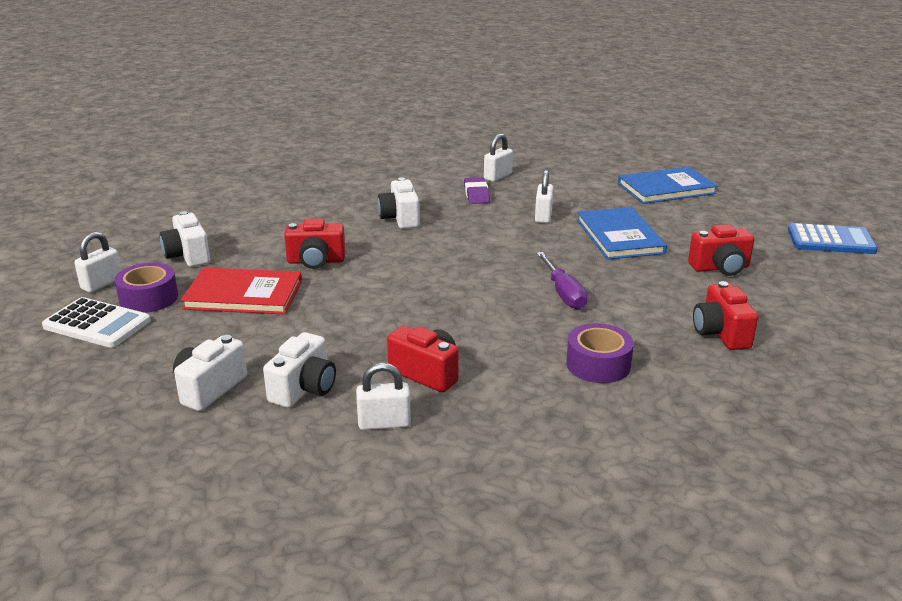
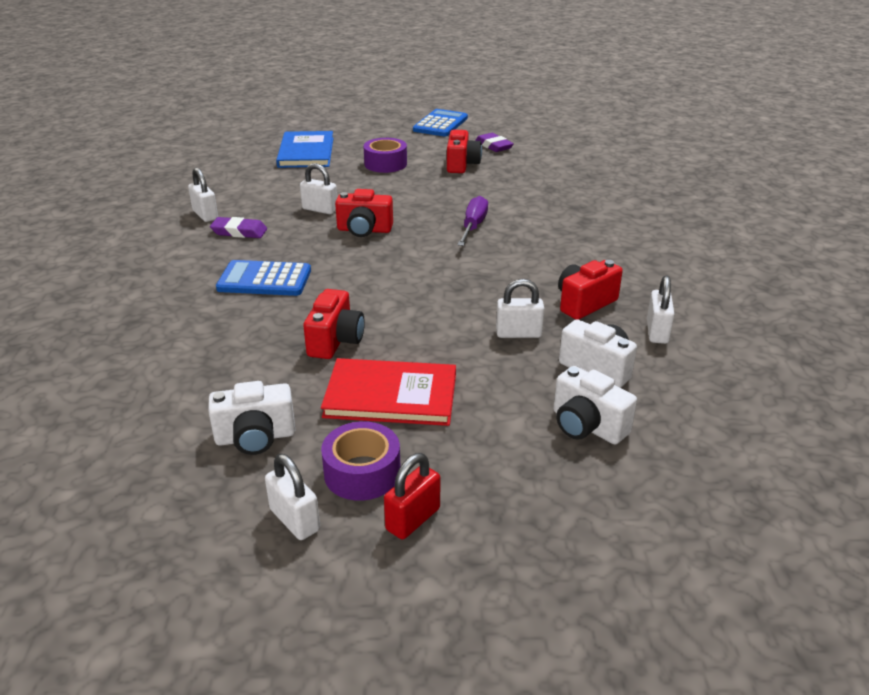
camera: 75 degrees left, 5 degrees up
white calculator [42,297,151,348] -> red padlock [384,453,440,539]
red book [181,267,302,315] -> red book turned 75 degrees clockwise [321,358,456,426]
white camera [378,177,420,229] -> blue calculator [216,260,311,296]
purple screwdriver [536,252,588,309] -> purple screwdriver turned 75 degrees counterclockwise [457,196,488,246]
purple tape [566,323,634,383] -> purple tape moved to [363,138,407,173]
blue book [577,207,667,260] -> none
red camera [693,281,758,350] -> red camera moved to [335,189,393,237]
none -> purple eraser [475,133,514,152]
none -> white padlock [496,279,544,338]

